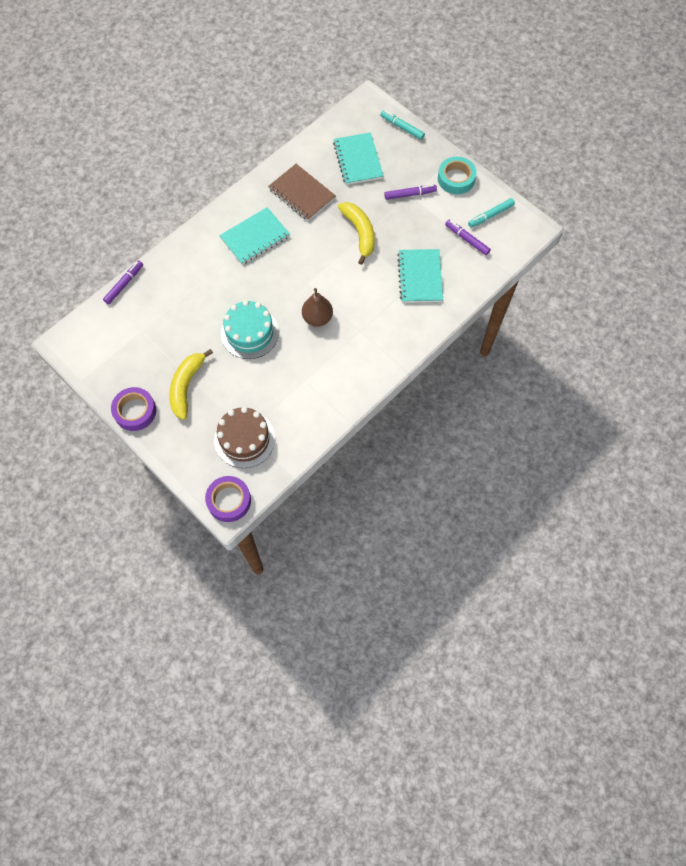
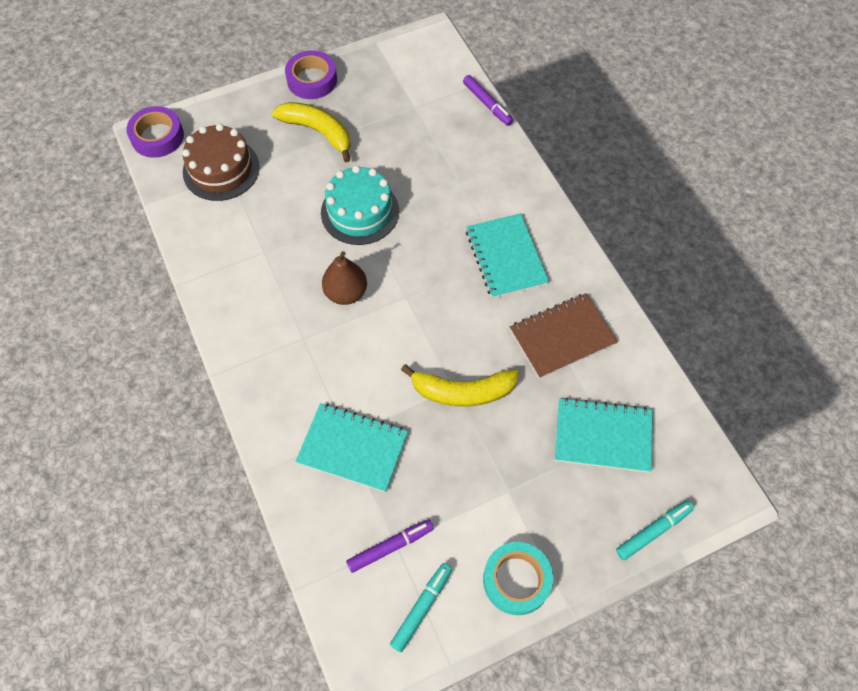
camera: 110 degrees right, 5 degrees down
purple marker [384,185,437,200] -> none
turquoise marker [468,198,515,228] -> turquoise marker turned 45 degrees clockwise [390,563,452,652]

